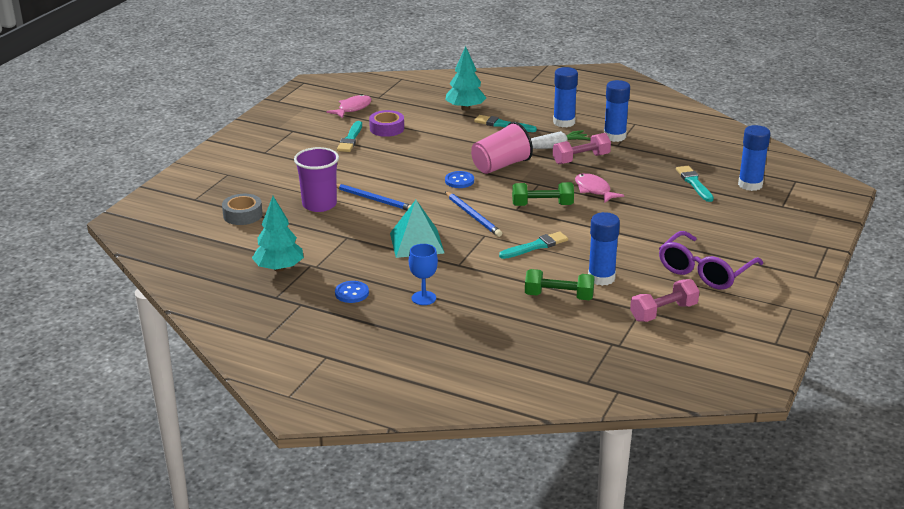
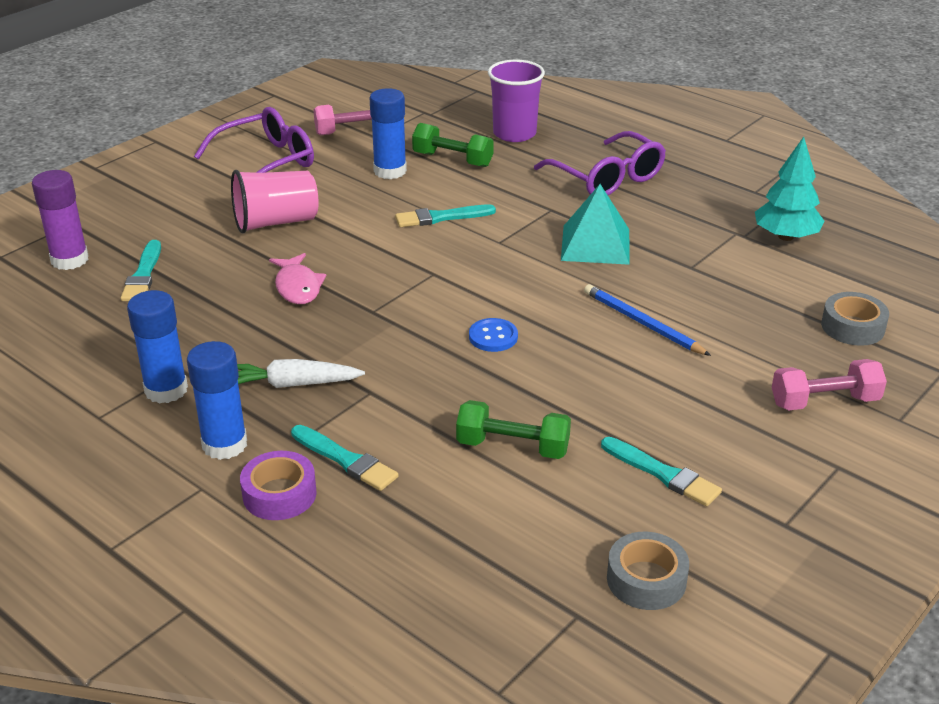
camera: 165 degrees left, 5 degrees up
purple cup [294,147,339,212] -> purple cup moved to [488,60,545,142]
pink fish [326,94,372,119] -> grey tape [607,532,689,610]
blue button [335,281,369,303] -> none
turquoise brush [337,121,362,152] -> turquoise brush turned 105 degrees clockwise [601,437,722,506]
purple tape [369,110,404,137] -> purple tape moved to [240,451,316,520]
blue goblet [409,244,438,305] -> purple glasses [534,131,666,195]
turquoise tree [445,46,486,111] -> none
blue pencil [445,191,502,237] -> none
pink cup [471,122,533,174] -> pink cup moved to [231,170,319,234]
green dumbbell [512,182,574,206] -> green dumbbell moved to [456,400,571,459]
pink dumbbell [553,133,611,164] -> pink dumbbell moved to [772,359,887,410]
blue glue stick [738,125,770,191] -> purple glue stick [32,170,89,270]

